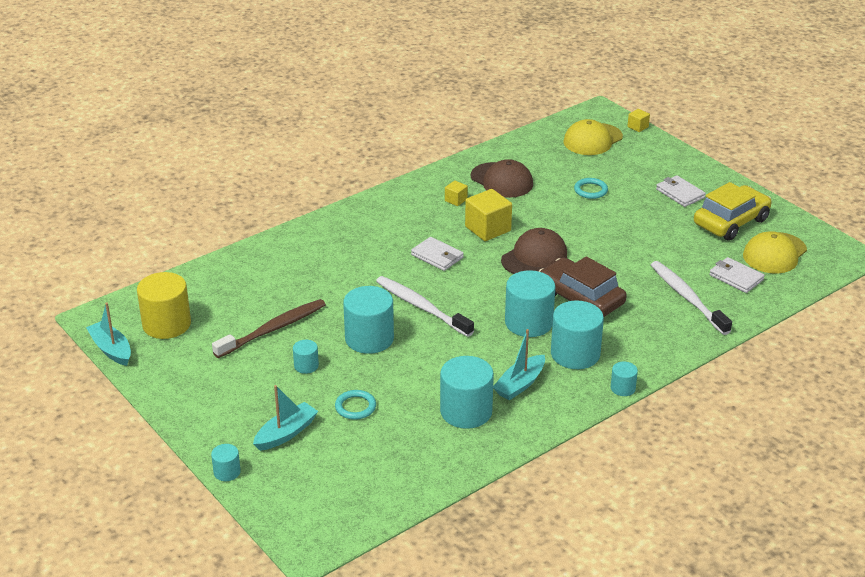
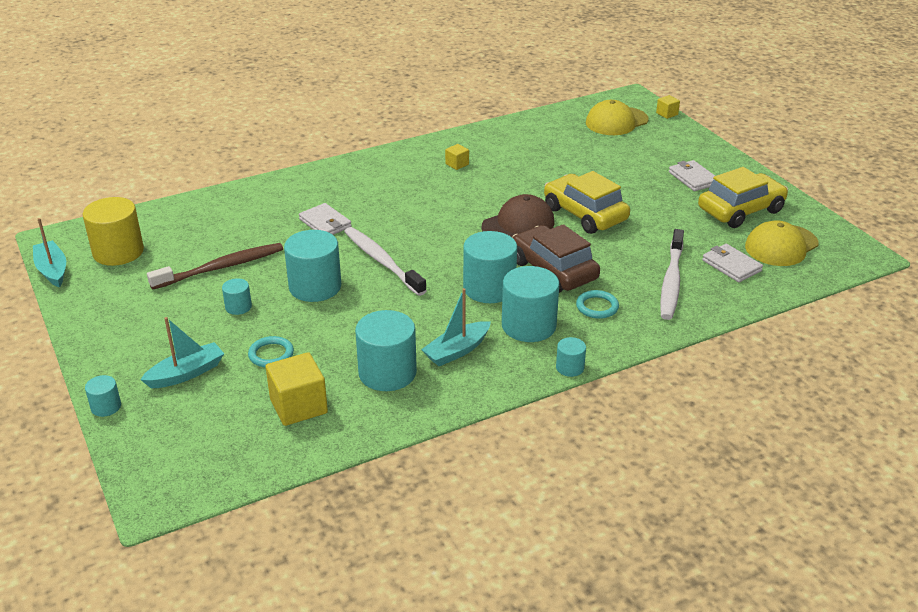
camera: 10 degrees right, 0 degrees up
white wallet [411,237,464,271] -> white wallet moved to [299,203,352,235]
yellow cube [465,189,512,241] -> yellow cube moved to [266,352,328,426]
brown cap [471,159,533,198] -> none
turquoise ring [574,178,608,199] -> turquoise ring moved to [576,290,619,319]
white toothbrush [651,261,732,335] -> white toothbrush turned 150 degrees counterclockwise [660,229,684,320]
none -> yellow car [544,171,630,234]

